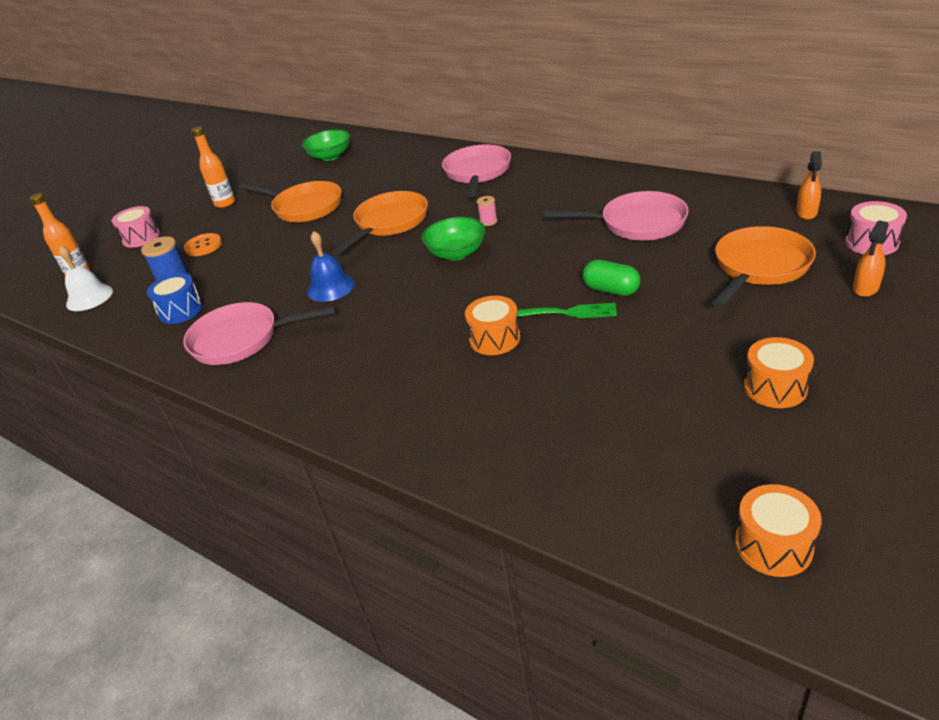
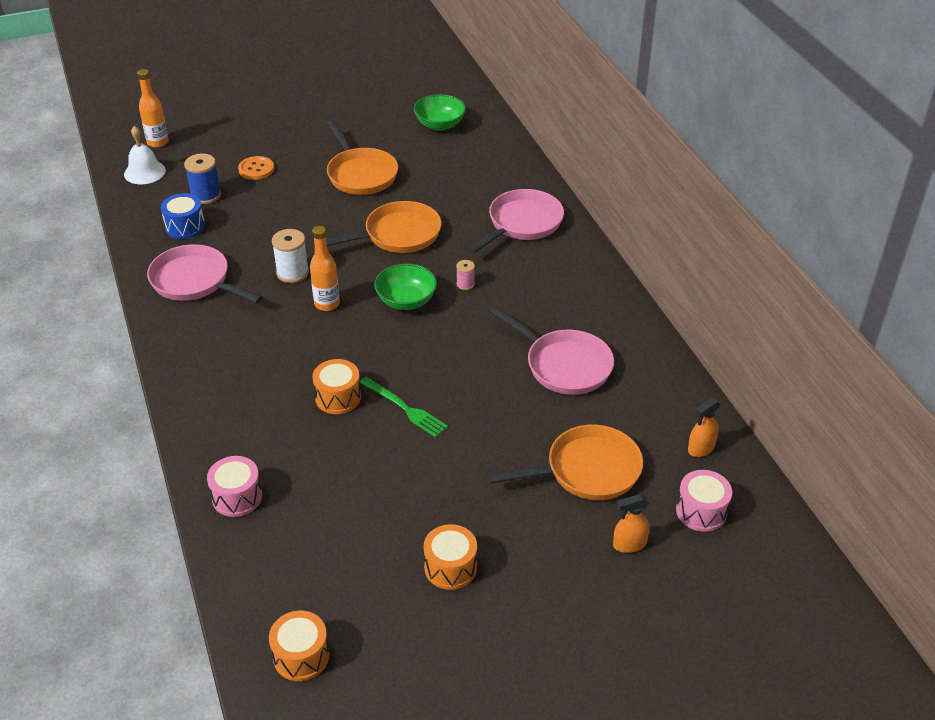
camera: 30 degrees right, 5 degrees up
pink drum [112,206,160,248] -> pink drum moved to [207,456,262,517]
orange bottle [191,126,235,208] -> orange bottle moved to [310,226,340,311]
blue bell [307,231,355,302] -> white spool [272,229,309,283]
green capsule [582,260,641,296] -> none

